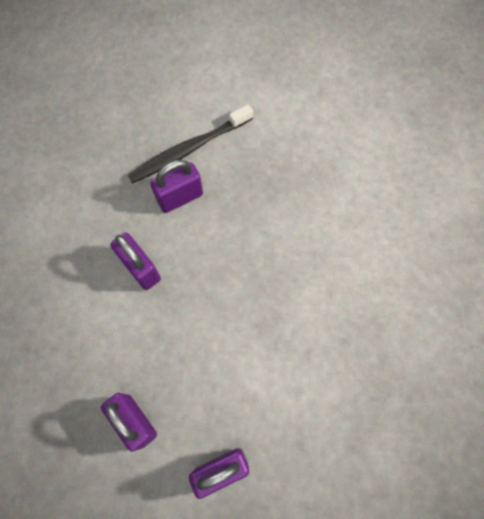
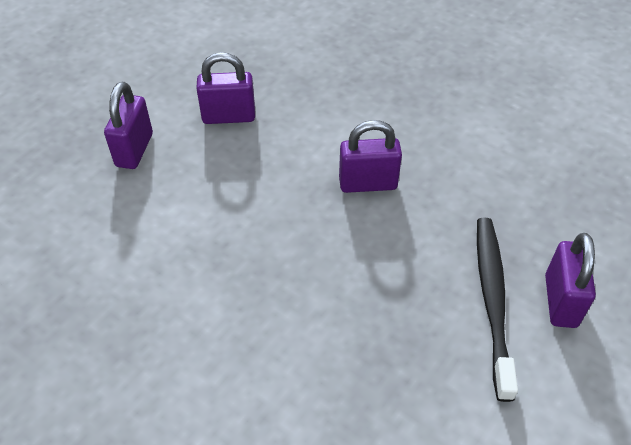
camera: 125 degrees right, 20 degrees down
purple padlock [150,160,203,213] -> purple padlock moved to [545,233,596,328]

